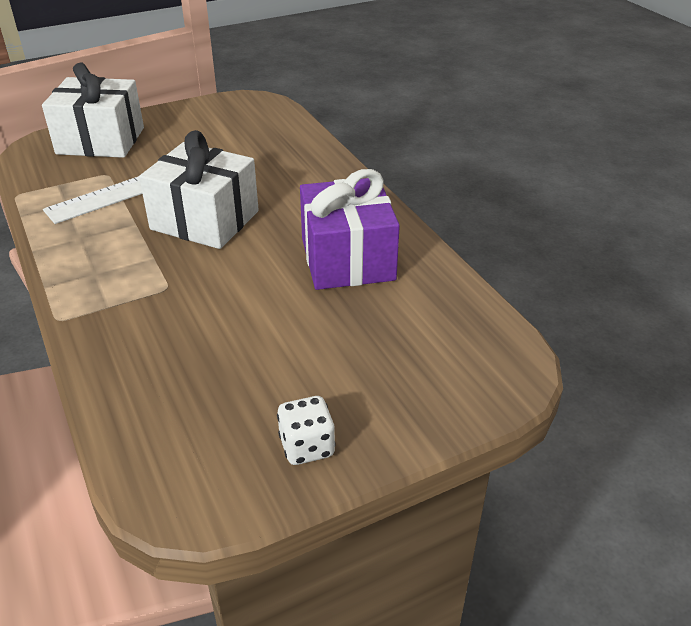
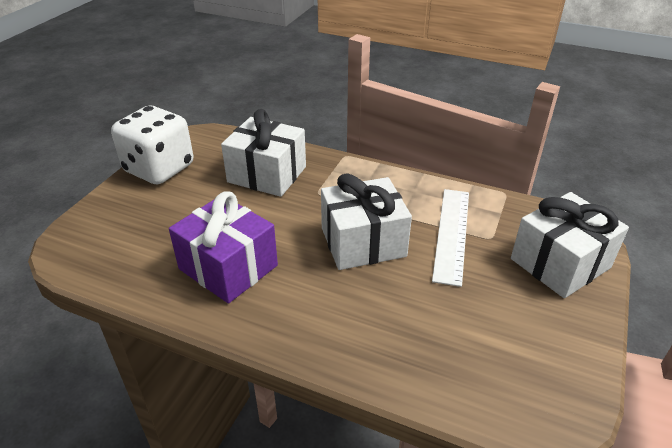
camera: 140 degrees right, 0 degrees up
white dice [277,396,336,465] -> white dice [111,106,193,184], size x2.20
none -> white gift [221,109,306,197]

